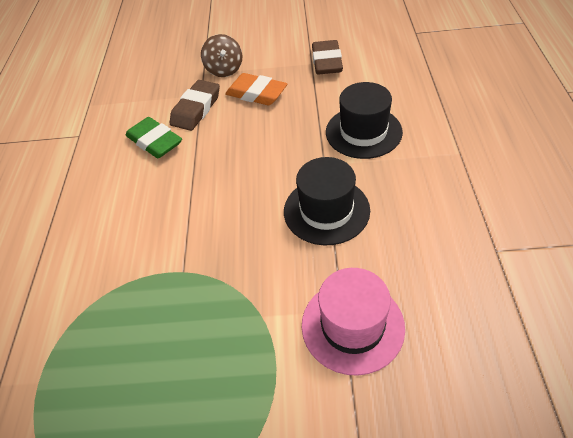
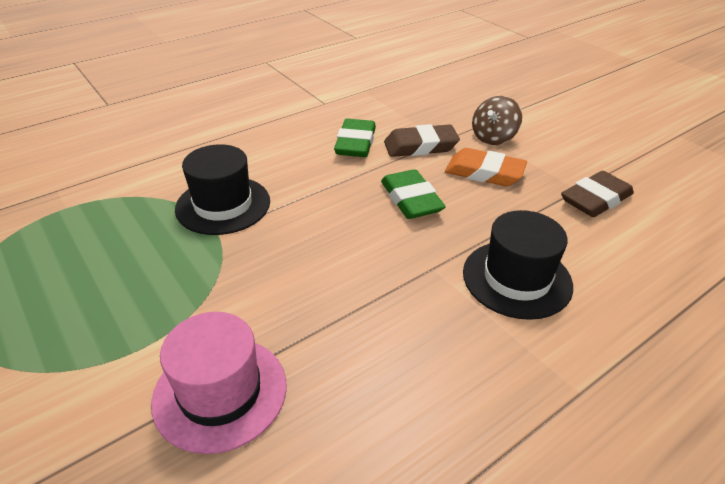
camera: 50 degrees right, 10 degrees down
orange eraser [225,73,287,105] -> orange eraser turned 60 degrees counterclockwise [445,148,527,186]
black hat [284,157,370,246] -> black hat moved to [175,144,270,235]
none -> green eraser [381,169,446,219]

